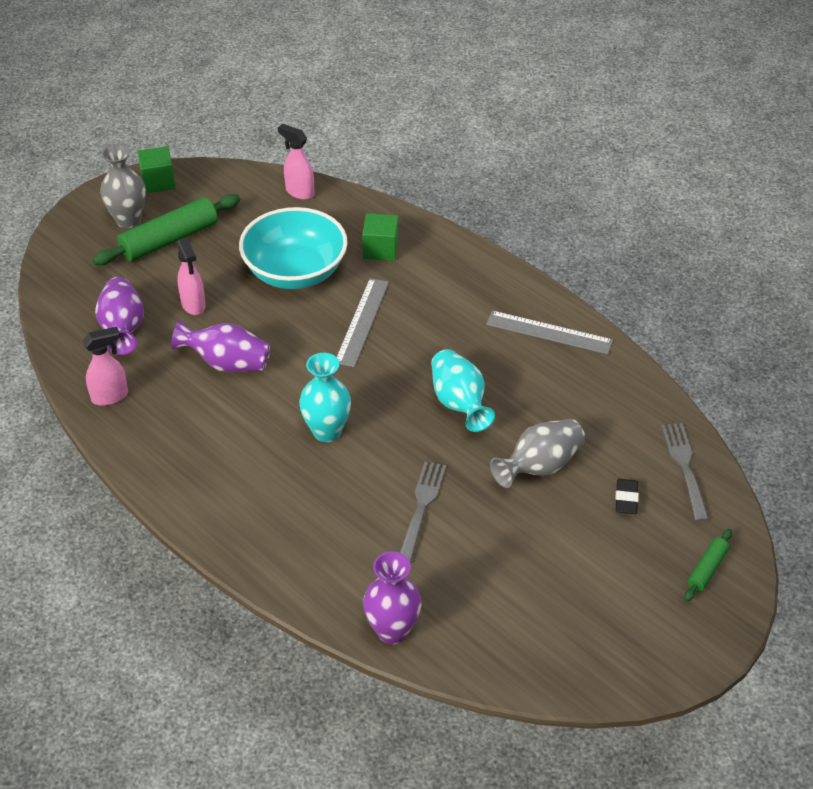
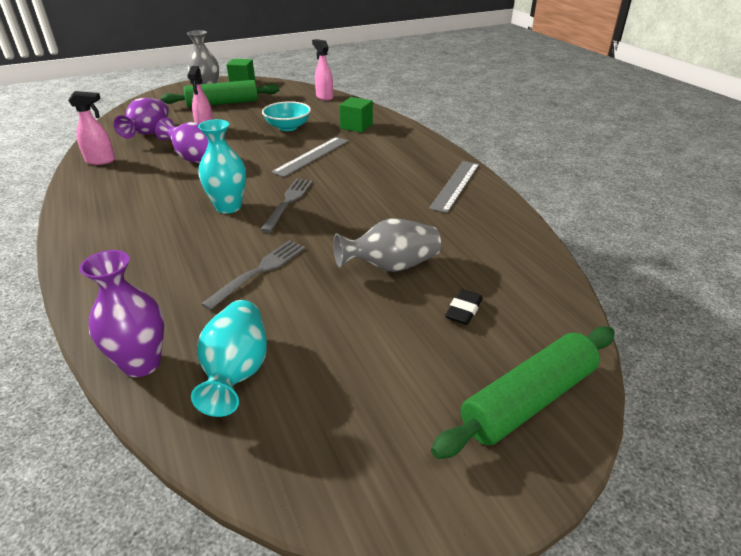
camera: 20 degrees right, 10 degrees down
turquoise bowl [239,207,348,289] -> turquoise bowl [262,101,311,131], size x0.60
turquoise vase [431,349,495,432] -> turquoise vase moved to [191,300,267,417]
grey ruler [486,310,613,354] -> grey ruler turned 75 degrees clockwise [429,161,479,213]
grey fork [661,423,709,522] -> grey fork moved to [260,178,313,233]
green rolling pin [685,529,732,601] -> green rolling pin [431,327,615,459], size x2.00

